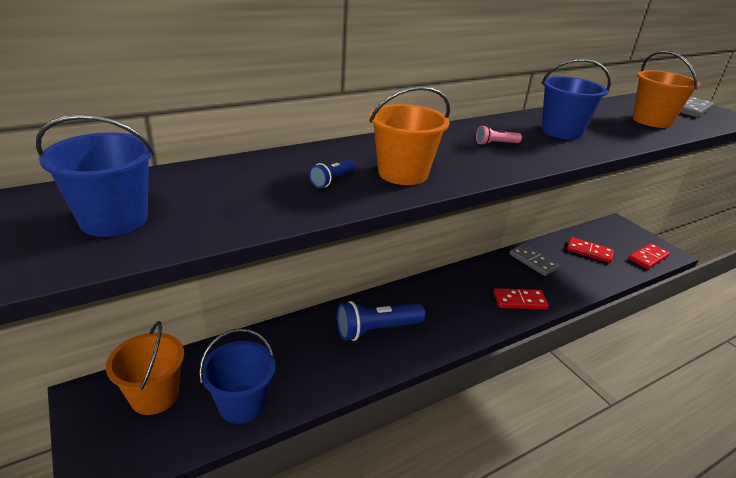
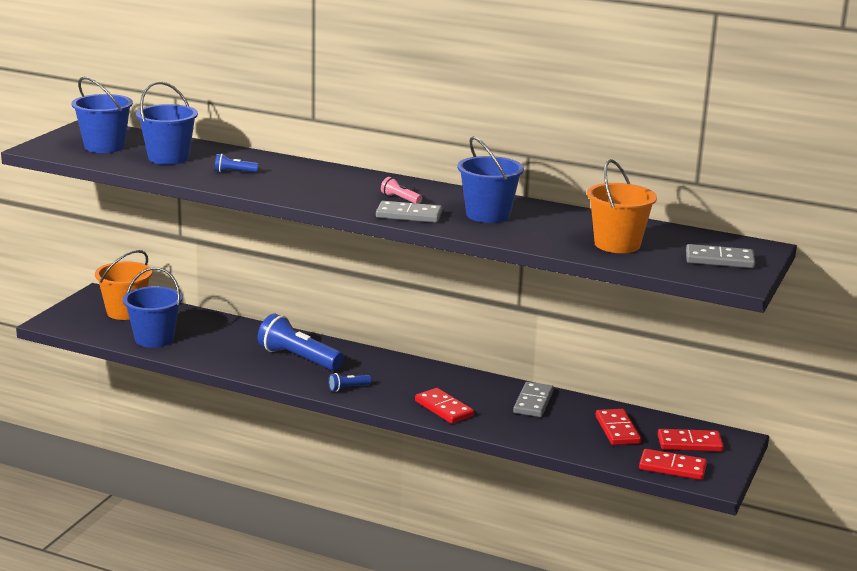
camera: 55 degrees right, 10 degrees down
orange bucket [369,86,450,185] -> none
none -> blue bucket [136,81,198,165]
none -> blue flashlight [328,373,372,392]
none -> grey domino [376,201,442,223]
none -> red domino [658,429,724,452]

